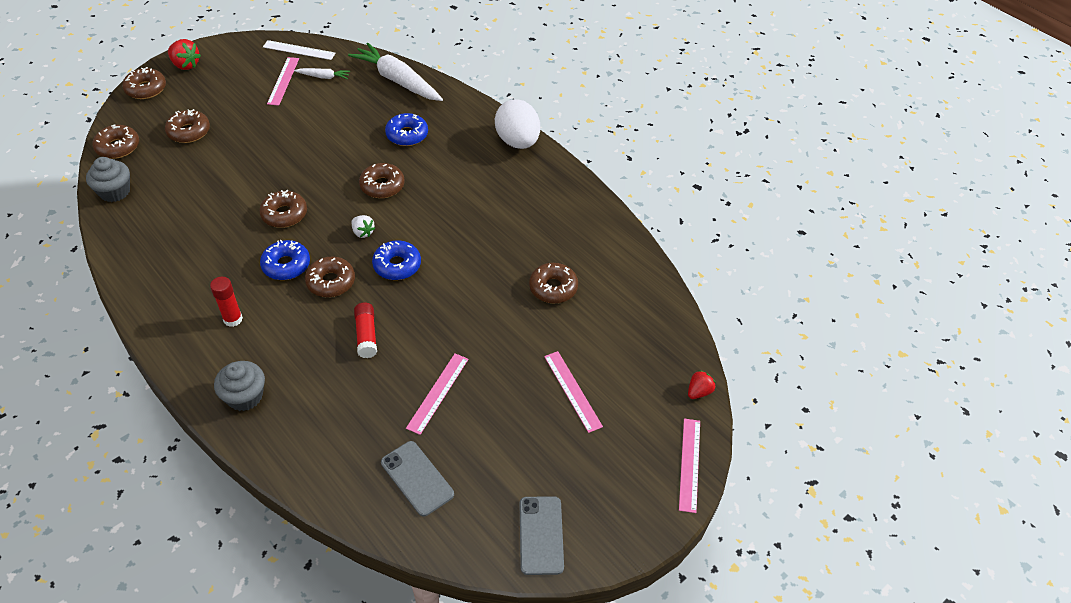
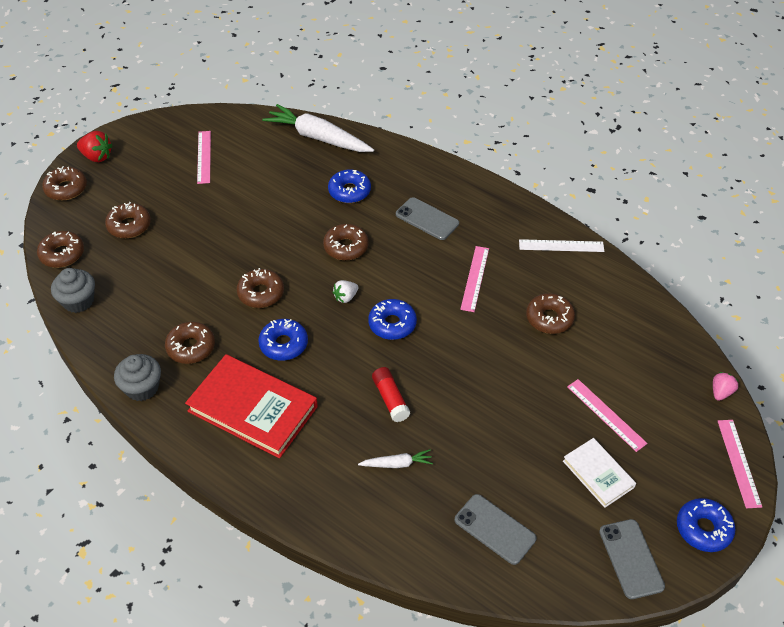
camera: 10 degrees left, 0 degrees up
red glue stick [210,277,243,327] -> red book [185,354,318,458]
grey cupcake [214,361,265,411] -> grey cupcake moved to [114,354,161,401]
white ruler [263,40,336,60] -> white ruler moved to [519,239,604,252]
white carrot [294,68,350,79] -> white carrot moved to [358,449,433,468]
brown donut [305,256,355,297] -> brown donut moved to [165,322,215,364]
white strawberry [352,215,375,238] -> white strawberry turned 105 degrees clockwise [333,280,358,303]
pink ruler [406,354,469,435] -> pink ruler moved to [460,246,489,312]
white egg [495,99,540,149] -> none
red strawberry [688,370,715,399] -> pink strawberry [713,372,738,401]
none -> grey phone [396,197,459,240]
none -> white book [563,438,636,508]
none -> blue donut [677,498,736,552]

